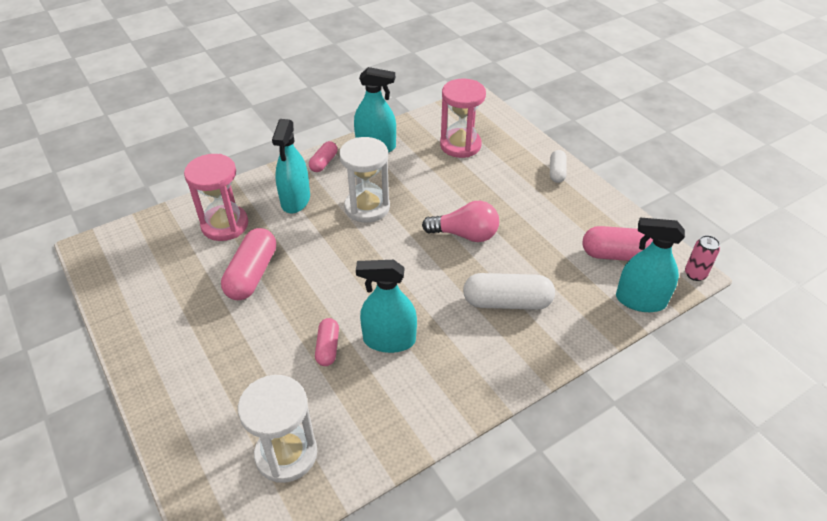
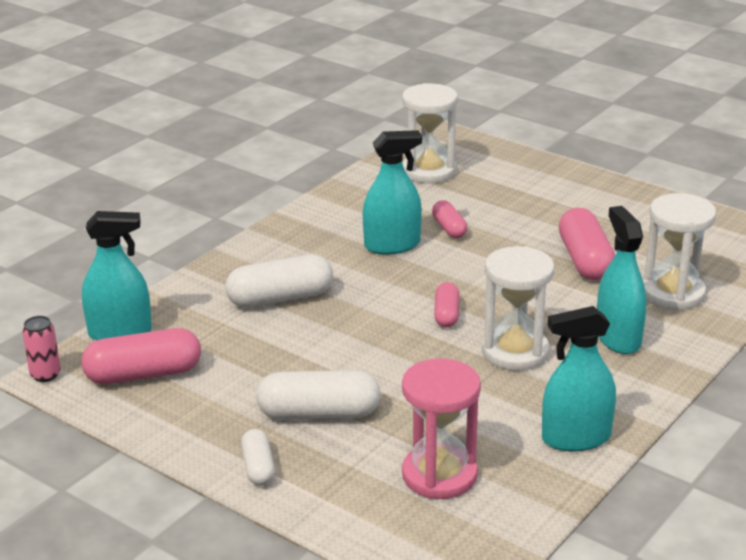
camera: 160 degrees right, 15 degrees down
pink hourglass [184,154,248,241] -> white hourglass [643,193,716,310]
pink capsule [309,141,337,172] -> pink capsule moved to [434,282,459,327]
pink light bulb [422,201,499,242] -> none
none -> white capsule [256,370,381,420]

